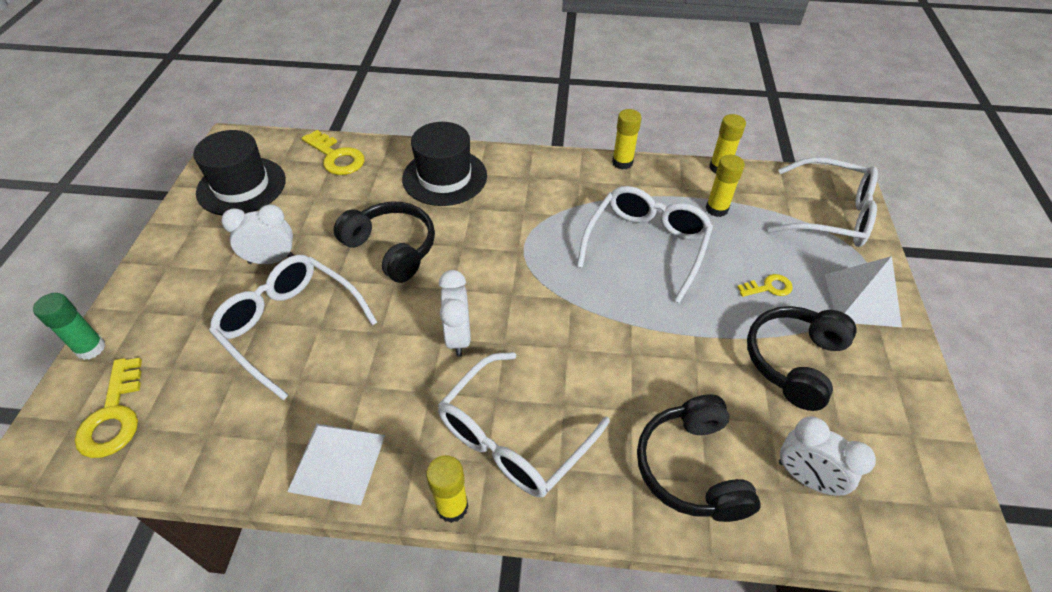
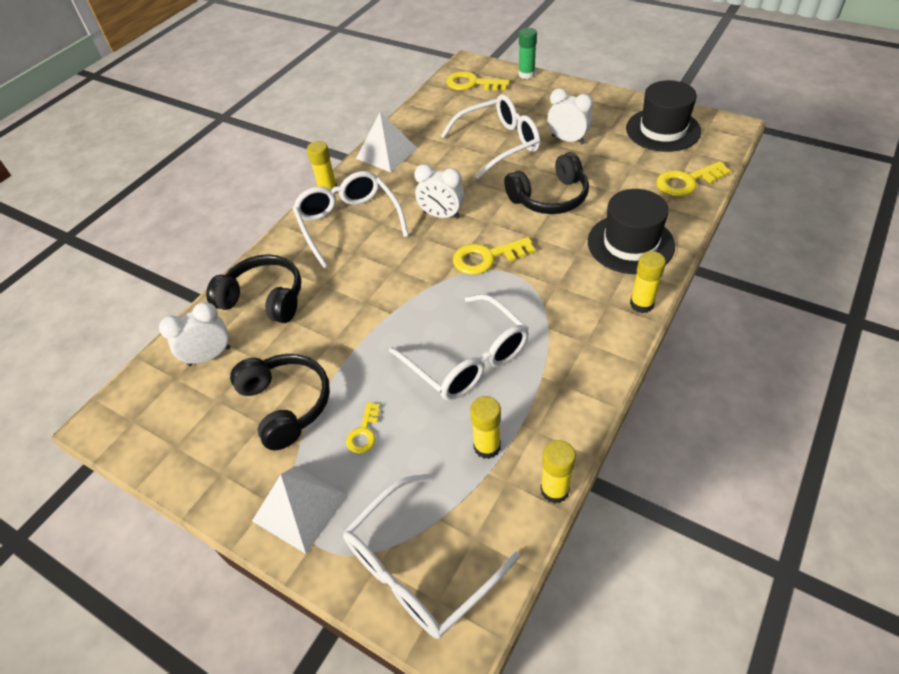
camera: 120 degrees right, 0 degrees up
white clock [221,204,294,264] -> white clock turned 75 degrees counterclockwise [547,88,593,144]
yellow glue stick [612,109,642,170] -> yellow glue stick moved to [630,251,666,313]
none -> yellow key [453,237,535,275]

